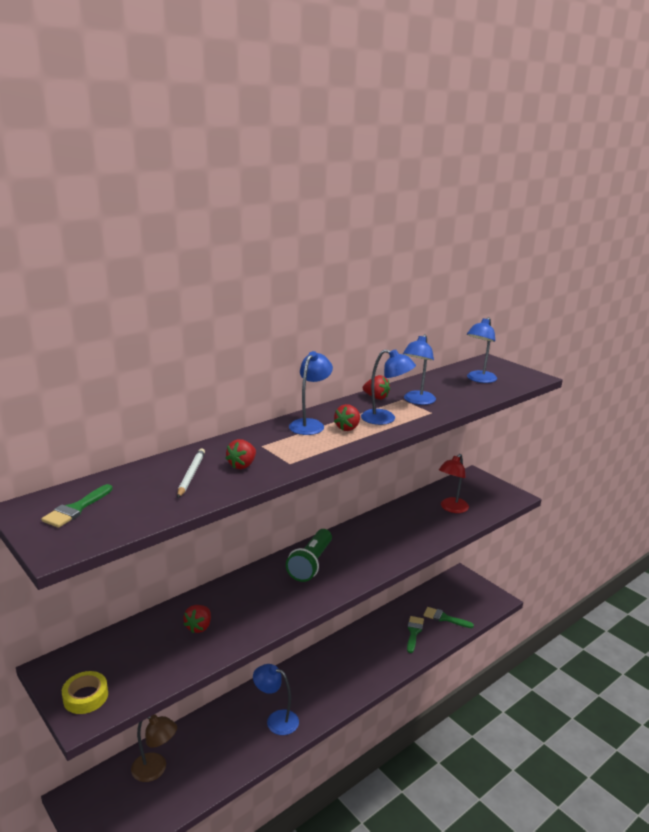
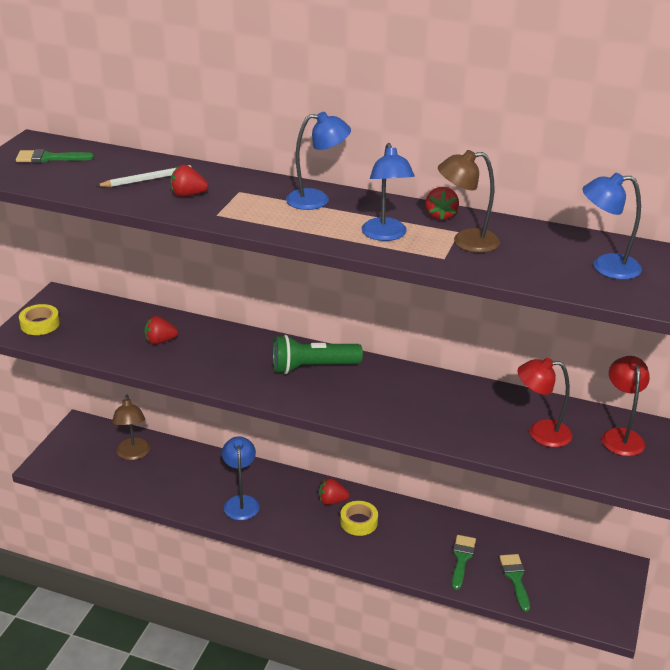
camera: 60 degrees right, 10 degrees up
red strawberry [334,404,360,431] -> red strawberry moved to [319,478,350,505]
blue lamp [403,334,436,405] -> brown lamp [438,150,500,253]
green brush [407,616,424,653] -> green brush turned 60 degrees counterclockwise [452,535,476,590]
none -> yellow tape [340,501,378,536]
none -> red lamp [602,356,650,456]

